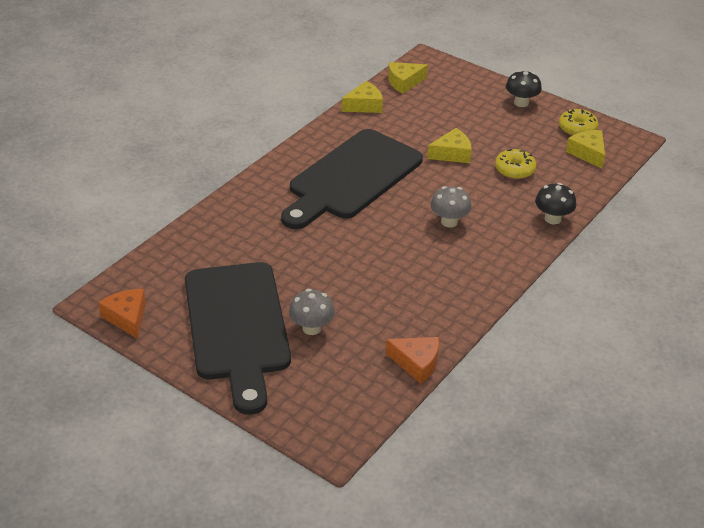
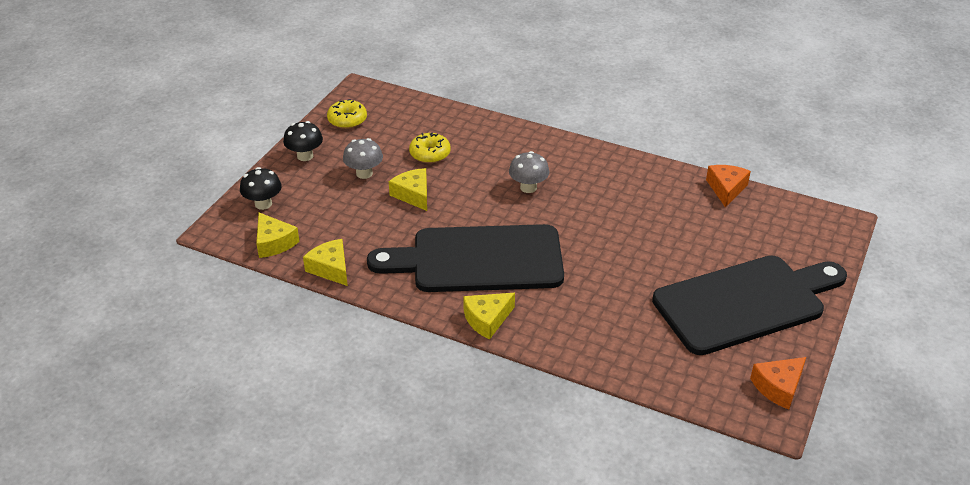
camera: 100 degrees left, 0 degrees up
black cutting board [281,129,423,229] -> black cutting board turned 150 degrees clockwise [367,224,564,292]
grey mushroom [289,289,335,335] -> grey mushroom moved to [343,138,383,179]
black mushroom [535,183,576,225] -> black mushroom moved to [240,167,282,210]
yellow cheese [566,130,605,168] -> yellow cheese moved to [463,293,515,340]

